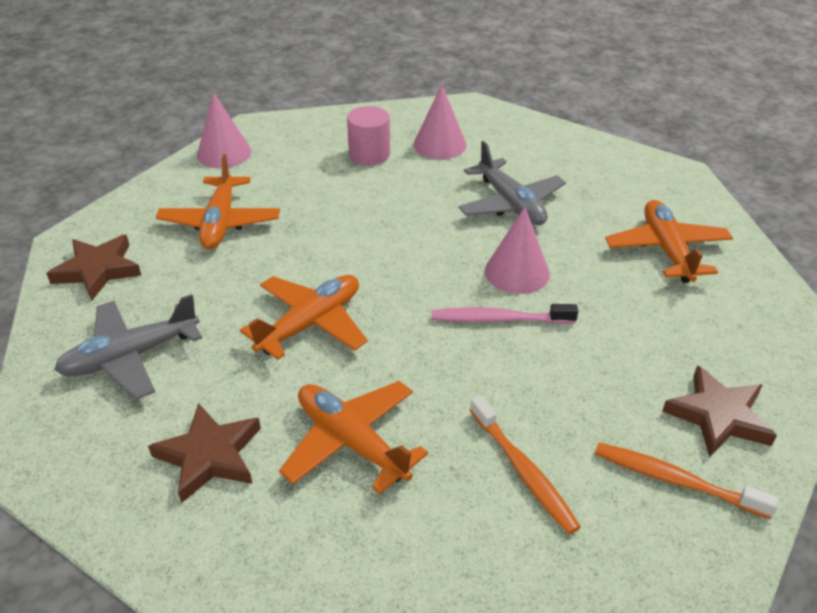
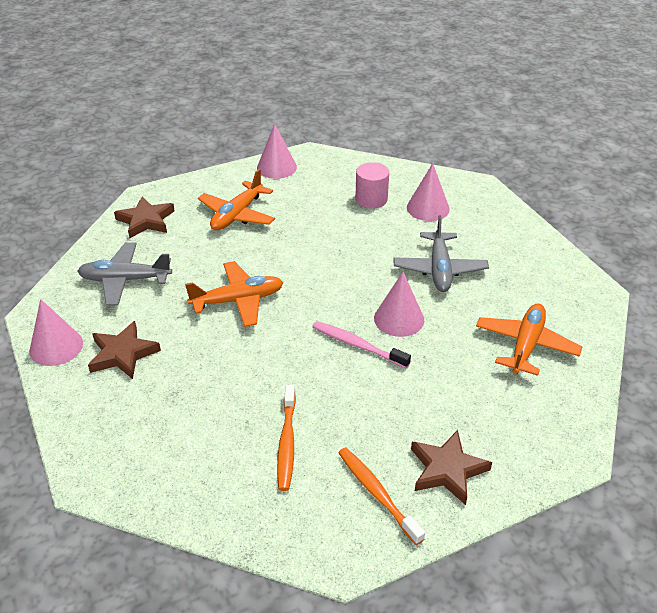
camera: 30 degrees right, 0 degrees up
orange plane [279,381,428,494] -> none
none -> pink cone [29,299,83,366]

